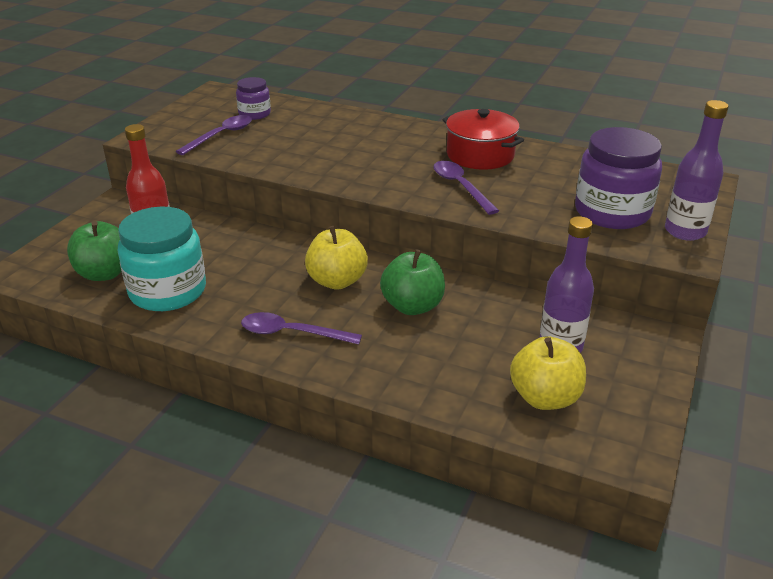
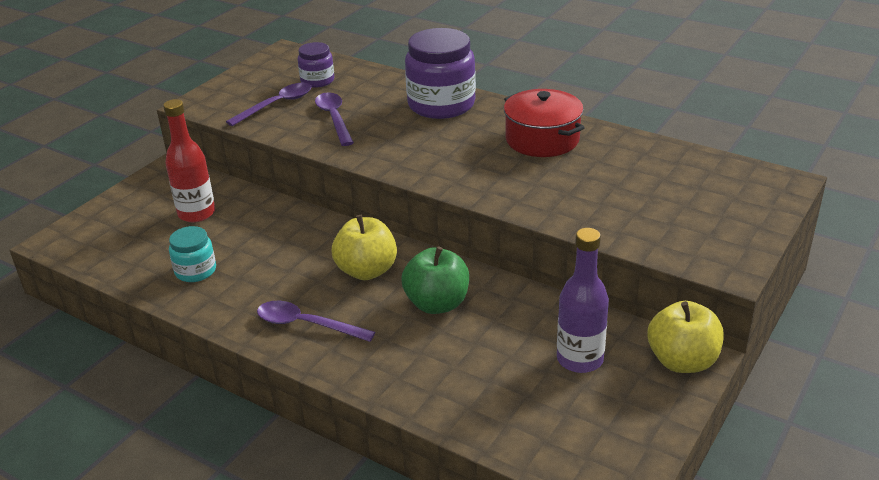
camera: 10 degrees right, 0 degrees up
green apple [67,221,122,281] -> none
turquoise jar [118,207,206,311] -> turquoise jar [169,226,216,282], size x0.53
purple spoon [433,161,499,215] -> purple spoon moved to [315,92,354,146]
yellow apple [510,336,586,410] -> yellow apple moved to [648,301,724,373]
purple jar [575,127,662,229] -> purple jar moved to [405,28,476,119]
purple bottle [665,100,729,241] -> none

